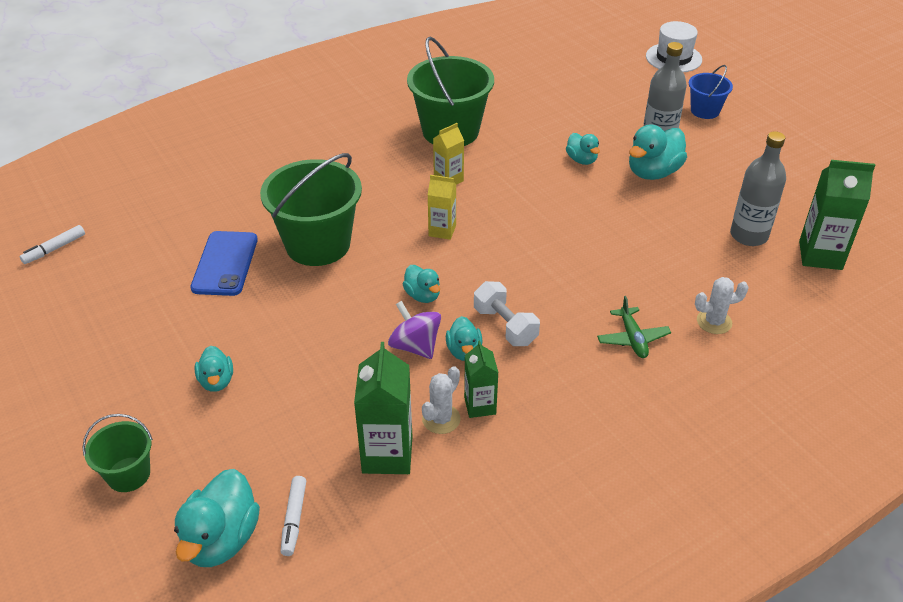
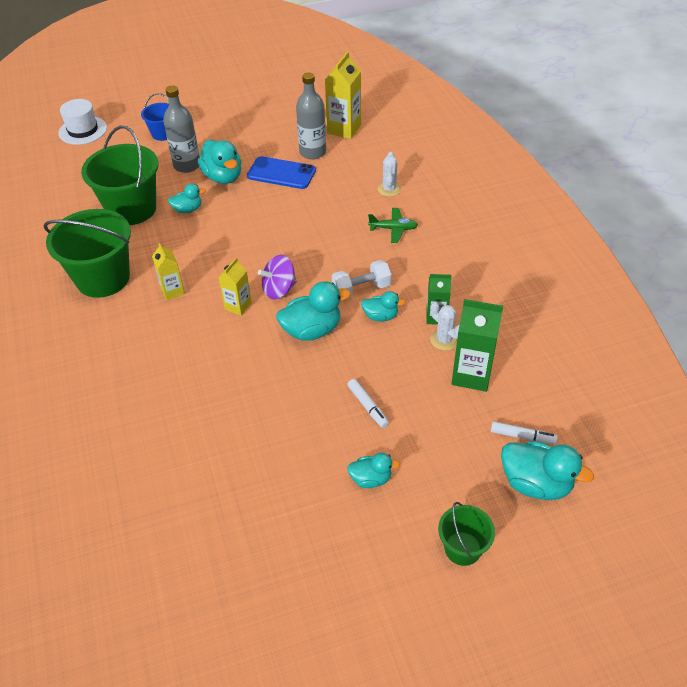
camera: 75 degrees left, 5 degrees up
white marker [20,225,85,264] -> white marker moved to [347,379,389,428]
blue phone [190,231,258,296] -> blue phone moved to [247,156,316,189]
green bucket [260,153,362,266] -> green bucket moved to [81,126,159,225]
purple spinning top [388,301,441,359] -> purple spinning top moved to [258,255,297,299]
turquoise duck [403,265,440,303] -> turquoise duck [276,281,351,341], size x1.72
green carton [799,160,875,270] -> yellow carton [325,51,361,139]

